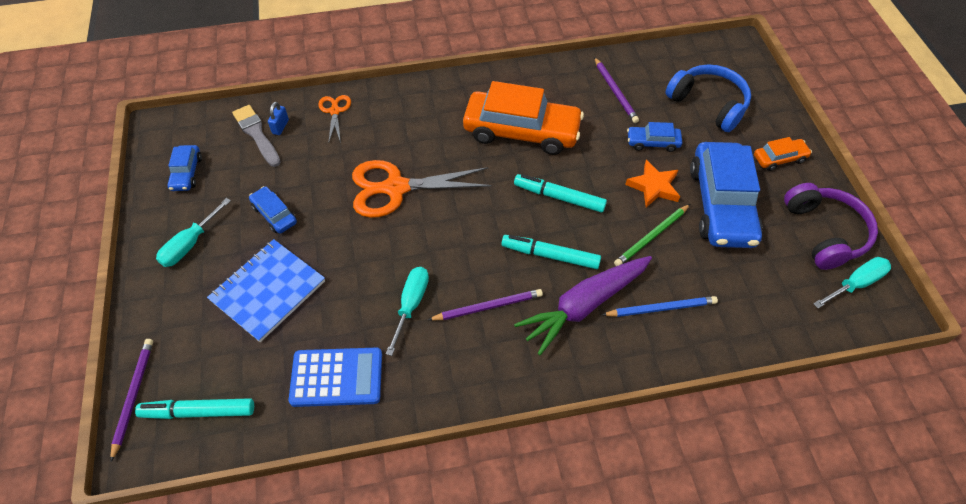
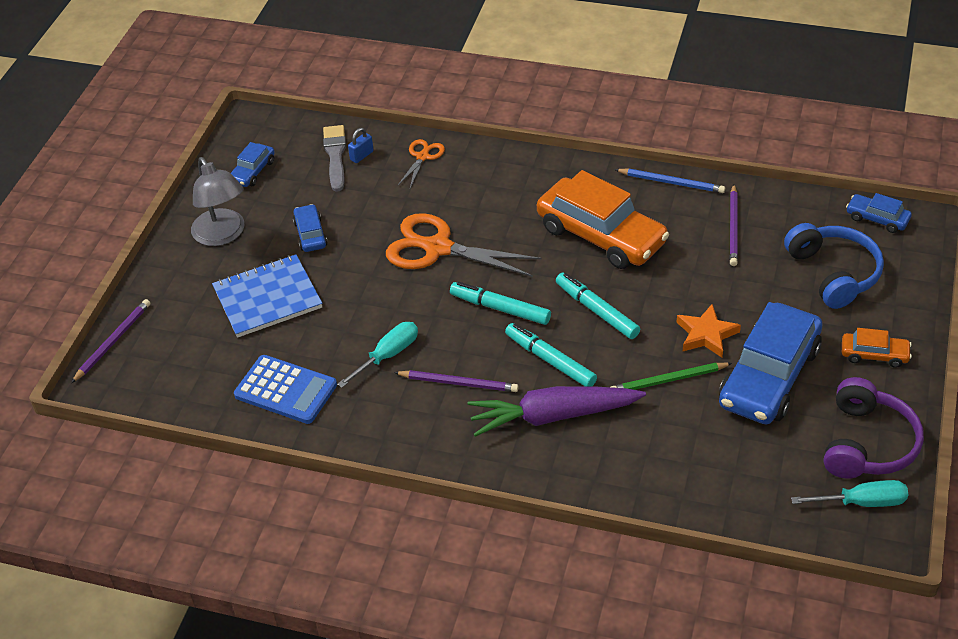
camera: 30 degrees right, 10 degrees down
turquoise marker [135,398,254,419] -> turquoise marker moved to [450,282,551,325]
turquoise screwdriver [156,198,231,267] -> grey lamp [191,157,244,246]
blue pencil [602,296,718,317] -> blue pencil moved to [614,169,725,193]
blue car [627,122,683,152] -> blue car moved to [846,193,912,233]

